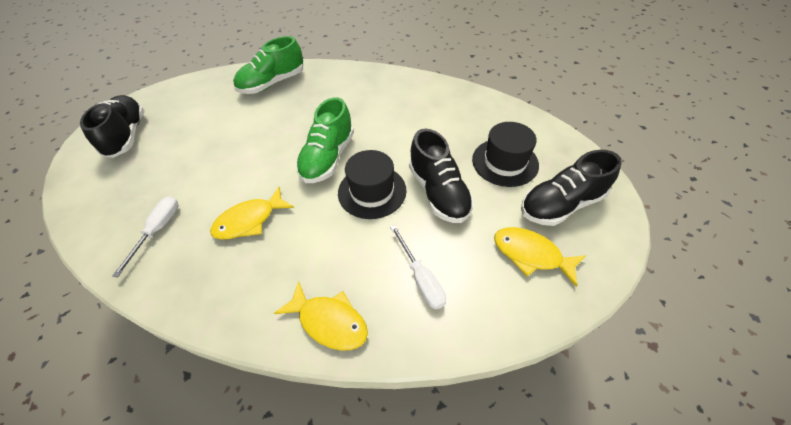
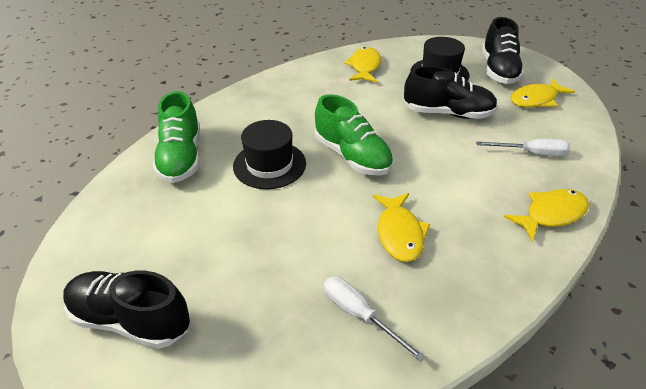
camera: 60 degrees left, 10 degrees down
black hat [338,150,407,219] -> black hat moved to [233,120,306,189]
none -> yellow fish [344,47,381,83]

